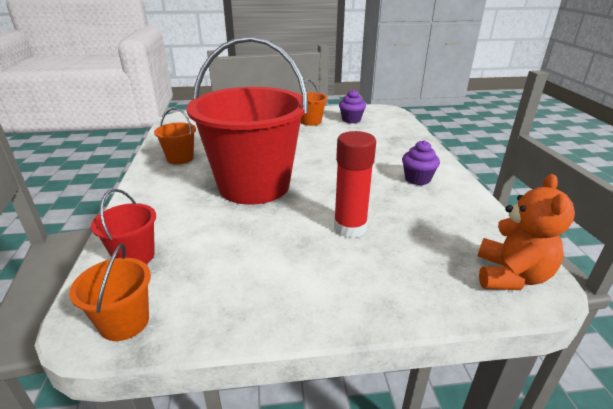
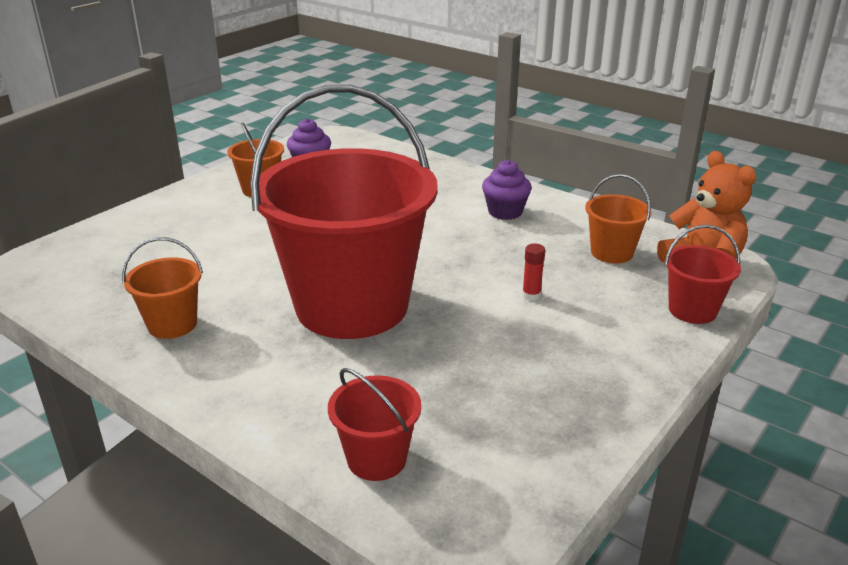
camera: 45 degrees left, 0 degrees up
orange bucket [69,244,151,341] -> orange bucket moved to [585,174,651,263]
red glue stick [334,131,376,238] -> red glue stick [522,243,545,301], size x0.43
none -> red bucket [664,225,741,324]

